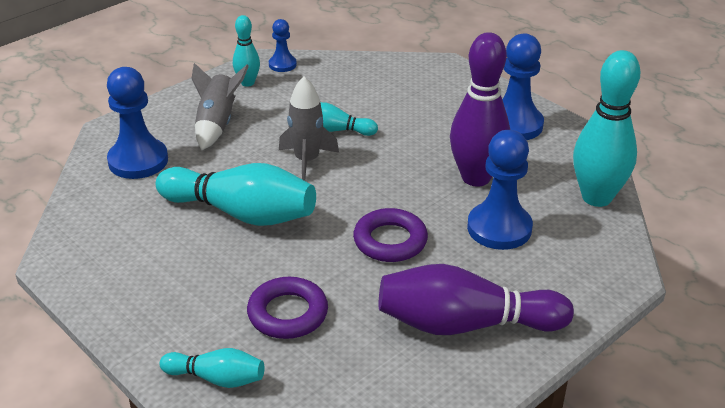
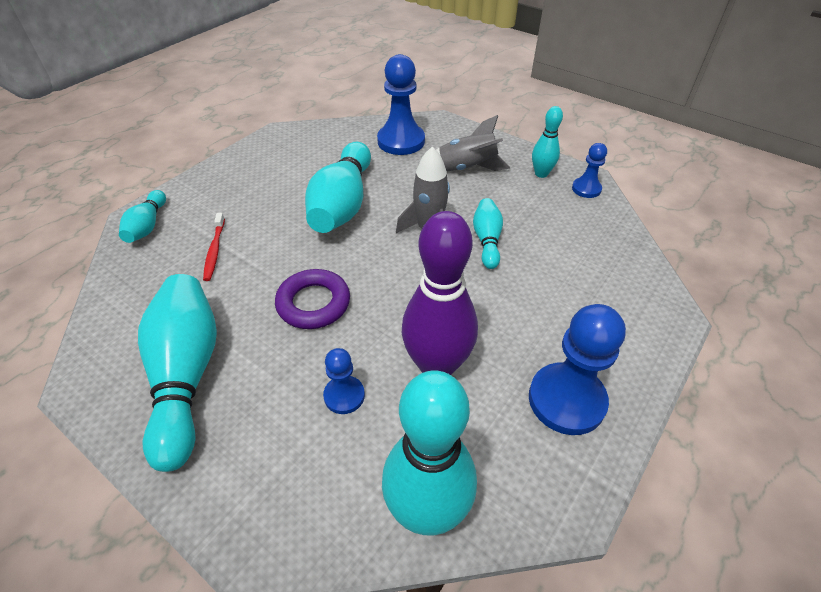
camera: 80 degrees right, 10 degrees up
purple ring [247,277,328,339] -> red toothbrush [203,213,225,281]
purple bowling pin [379,264,574,335] -> turquoise bowling pin [138,274,217,472]
blue pawn [467,130,533,250] -> blue pawn [323,348,365,414], size x0.54

